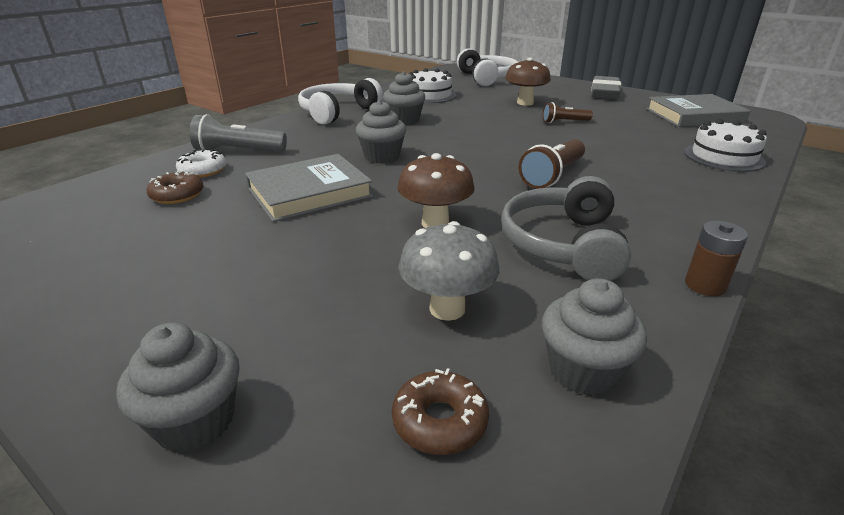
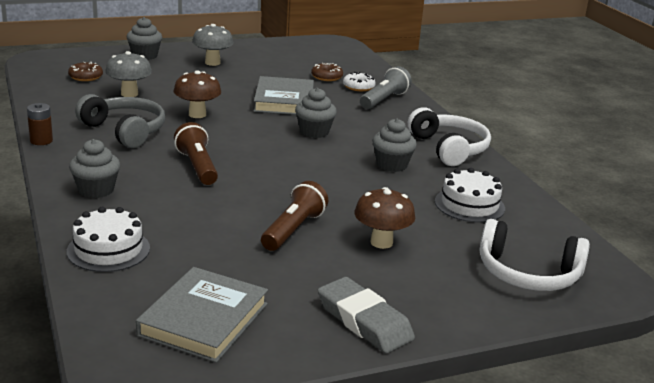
camera: 120 degrees right, 5 degrees down
grey cupcake [542,278,647,396] -> grey cupcake moved to [69,139,120,198]
brown flashlight [543,102,593,123] -> brown flashlight [261,181,328,251], size x1.60
none -> grey mushroom [192,24,234,66]

